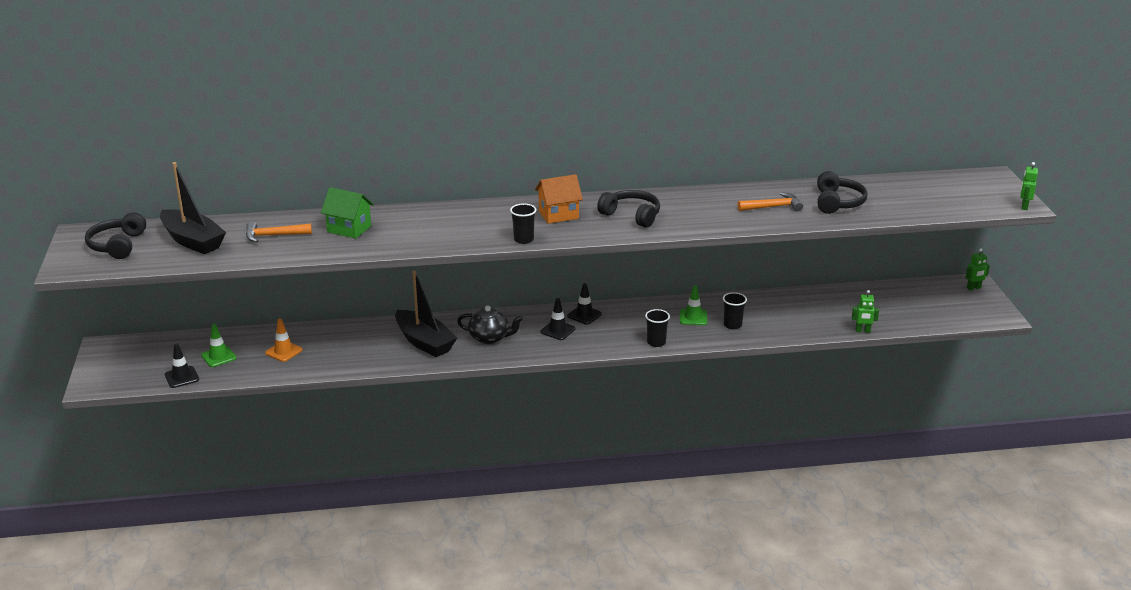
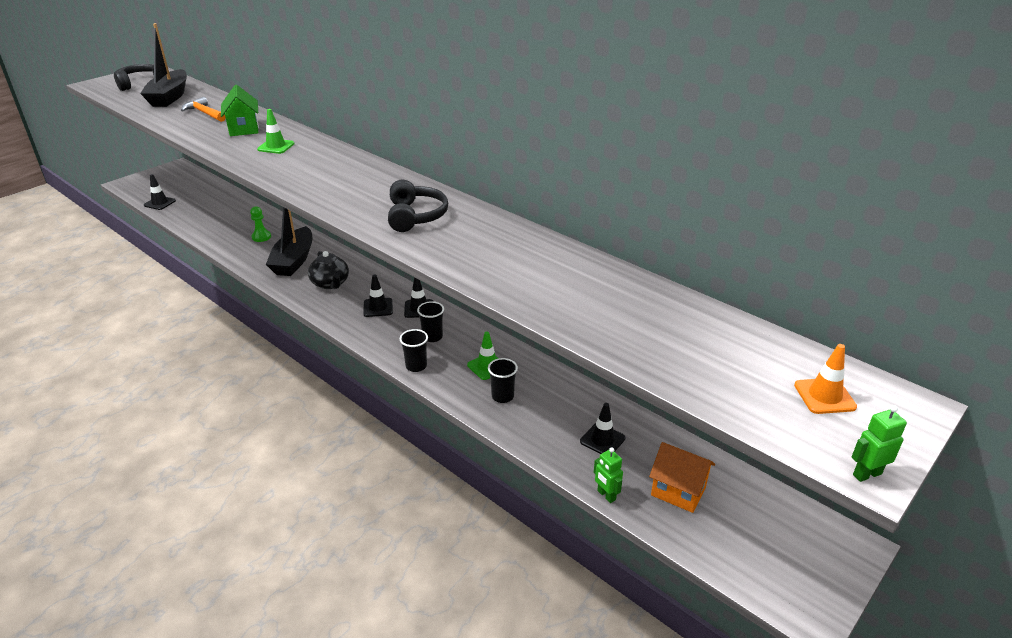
camera: 50 degrees right, 5 degrees up
green traffic cone [201,324,237,367] -> green traffic cone moved to [257,109,295,154]
orange traffic cone [265,319,303,362] -> orange traffic cone moved to [794,344,857,414]
black cup [510,203,536,244] -> black cup moved to [417,301,444,342]
orange house [535,174,583,224] -> orange house moved to [649,442,715,513]
orange hammer [738,192,803,211] -> none
black headphones [817,171,868,214] -> none
green robot [966,249,990,290] -> none
none -> green pawn [250,206,271,242]
none -> black traffic cone [580,403,626,454]

